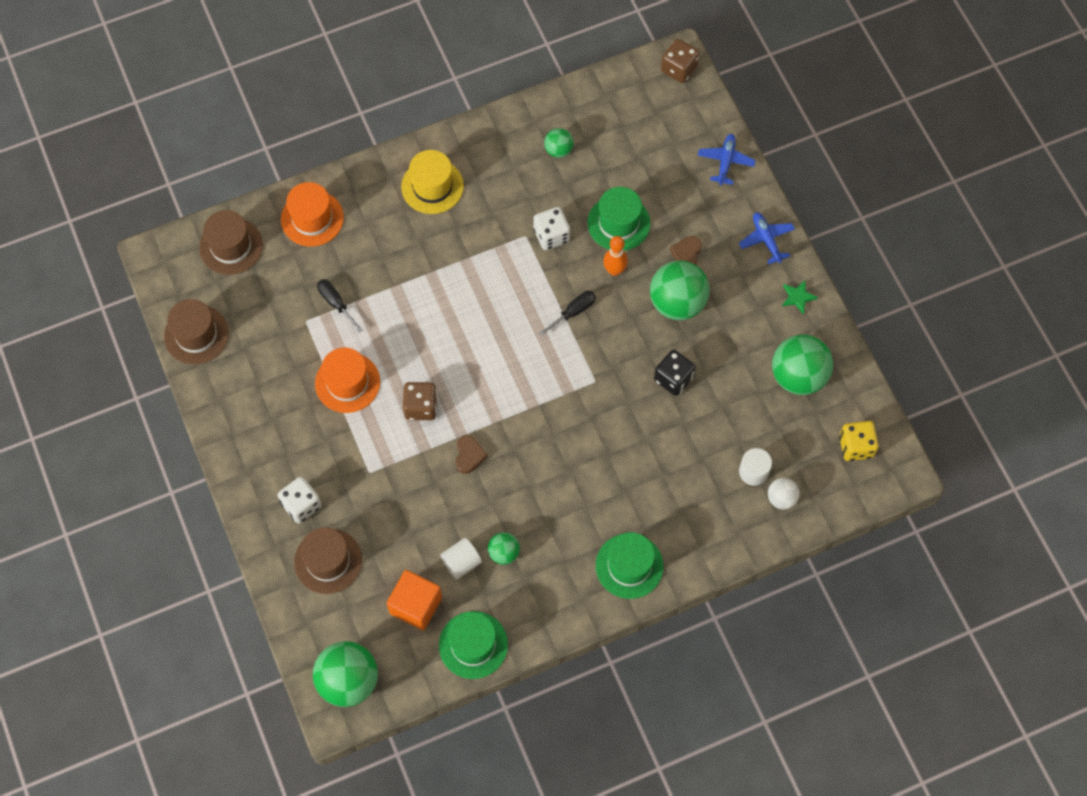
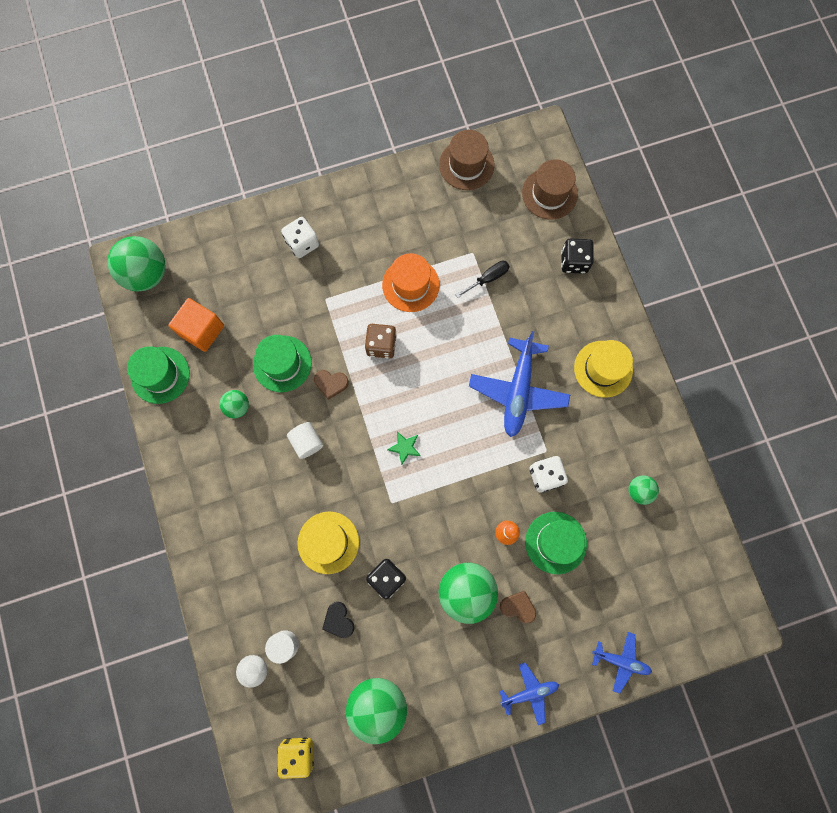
camera: 95 degrees right, 10 degrees up
orange hat [281,182,344,247] -> black dice [561,239,594,274]
brown hat [294,527,362,594] -> none
white cylinder [440,538,482,579] -> white cylinder moved to [287,422,323,459]
black screwdriver [539,291,596,336] -> none
green hat [596,532,663,599] -> green hat moved to [253,335,312,392]
brown dice [661,39,699,83] -> none
green star [782,280,818,315] -> green star moved to [387,432,421,465]
none -> yellow hat [297,512,359,574]
none -> black heart [322,602,355,638]
none -> blue plane [469,331,570,437]

